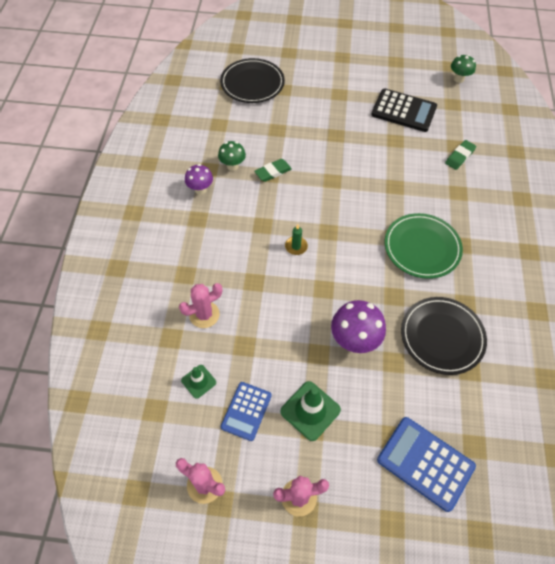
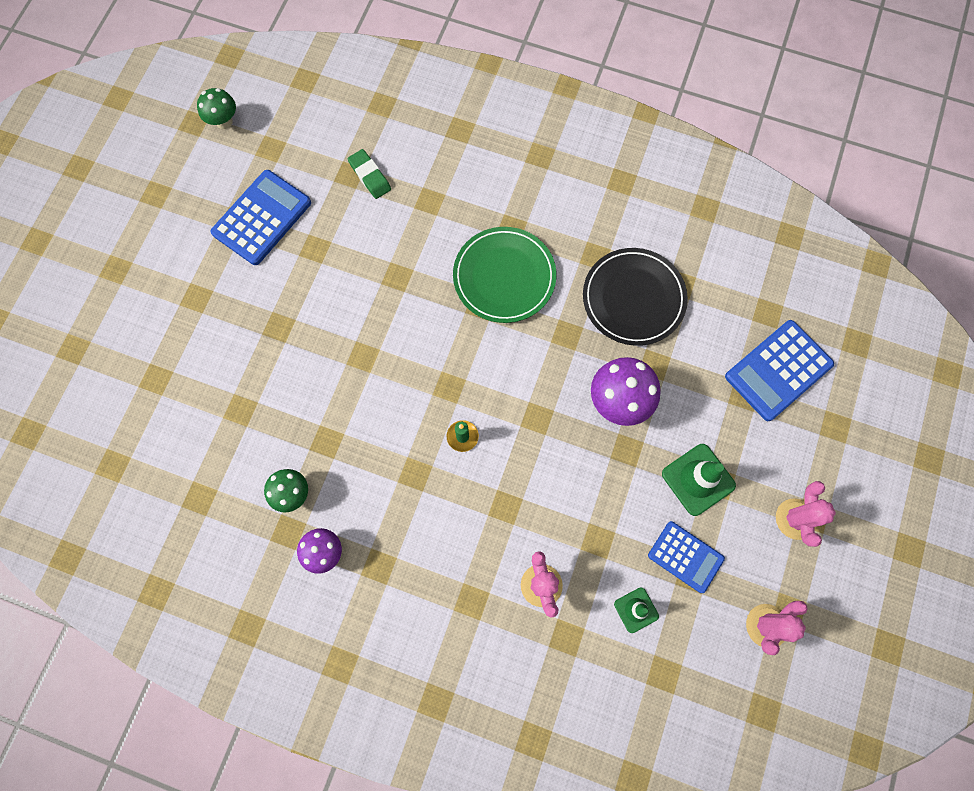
camera: 75 degrees left, 15 degrees up
black plate [220,58,285,103] -> none
green eraser [254,159,292,182] -> none
black calculator [371,89,437,132] -> blue calculator [211,170,311,265]

